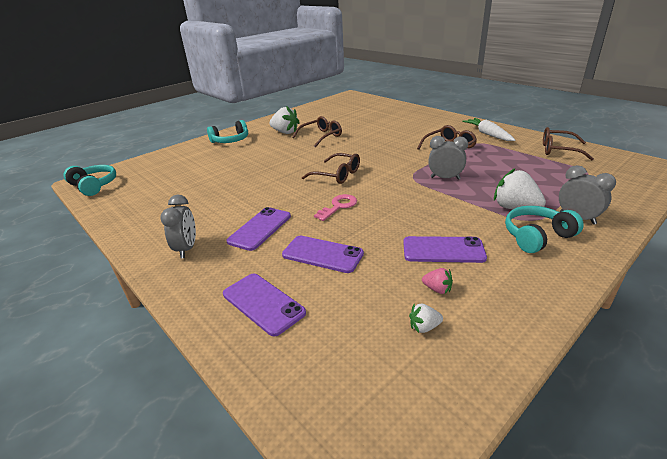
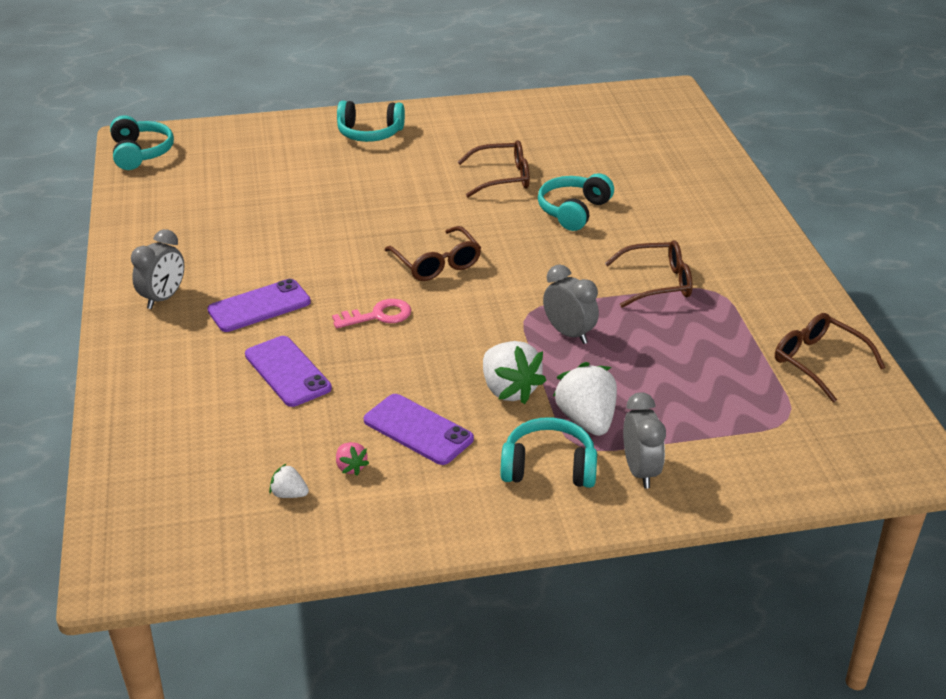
camera: 30 degrees right, 5 degrees up
purple phone [223,273,306,337] -> none
white strawberry [270,106,300,134] -> white strawberry moved to [483,341,547,404]
white carrot [462,118,515,141] -> none
none -> turquoise headphones [538,173,614,231]

